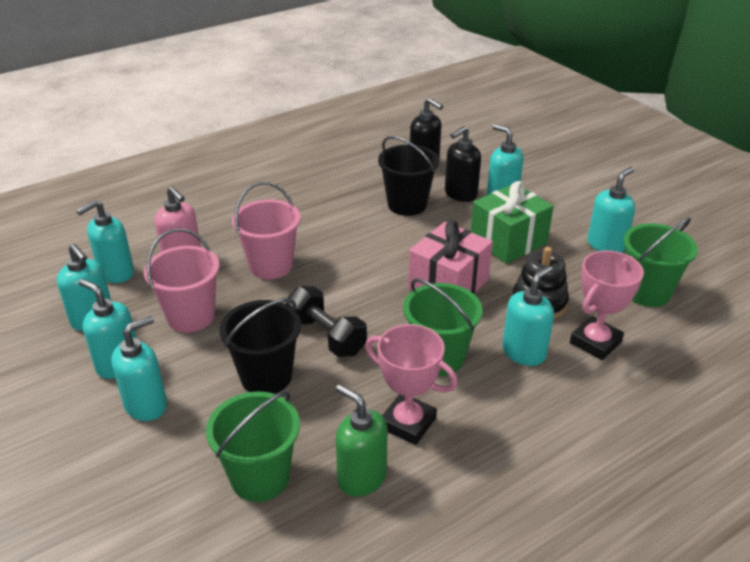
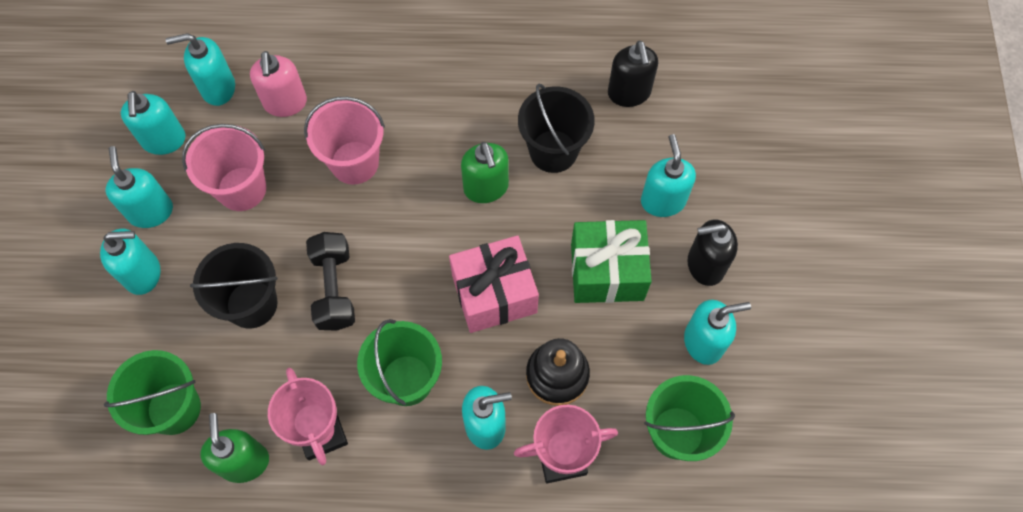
camera: 35 degrees right, 30 degrees up
black soap dispenser [445,126,481,202] -> black soap dispenser moved to [688,219,738,286]
none -> green soap dispenser [461,142,509,203]

